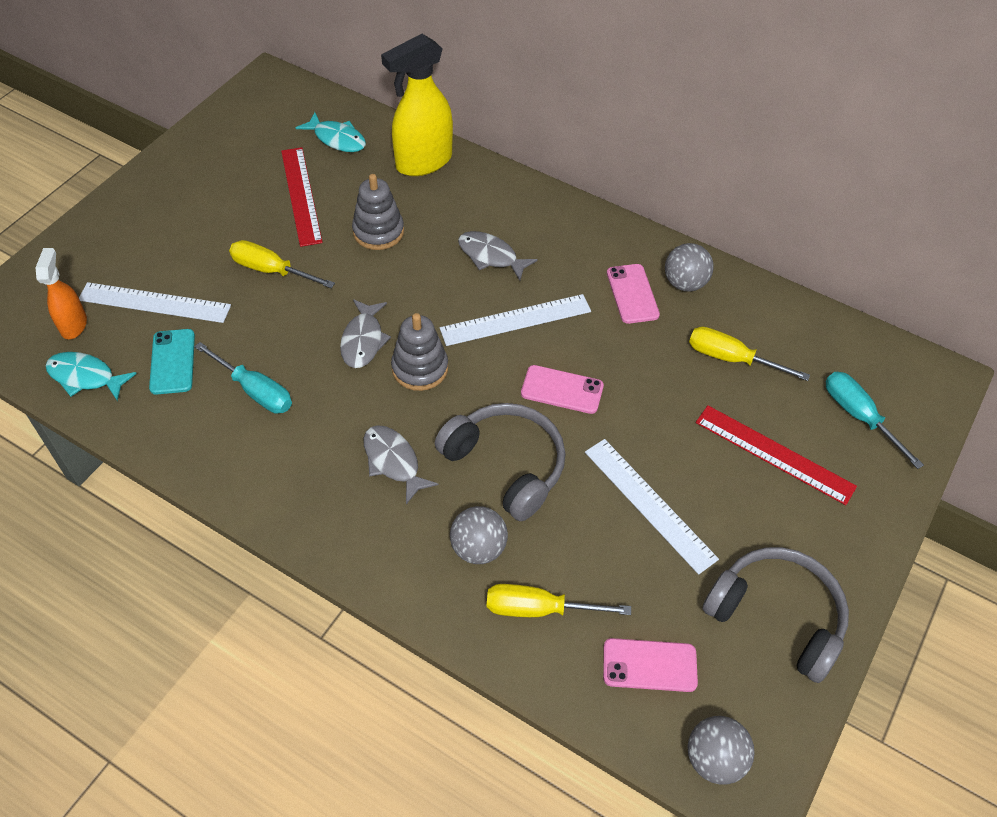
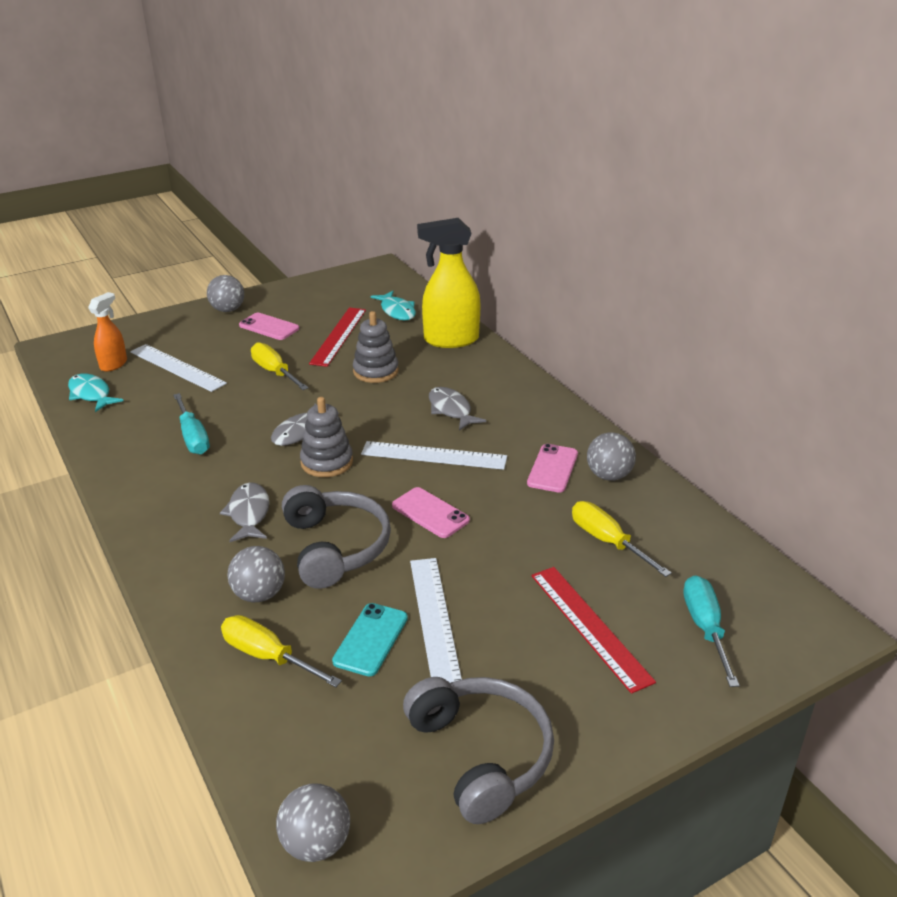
camera: 30 degrees right, 20 degrees down
turquoise phone [149,329,195,395] -> turquoise phone moved to [332,603,408,677]
pink phone [603,638,698,692] -> pink phone moved to [239,313,299,340]
none -> grey ball [207,275,244,312]

